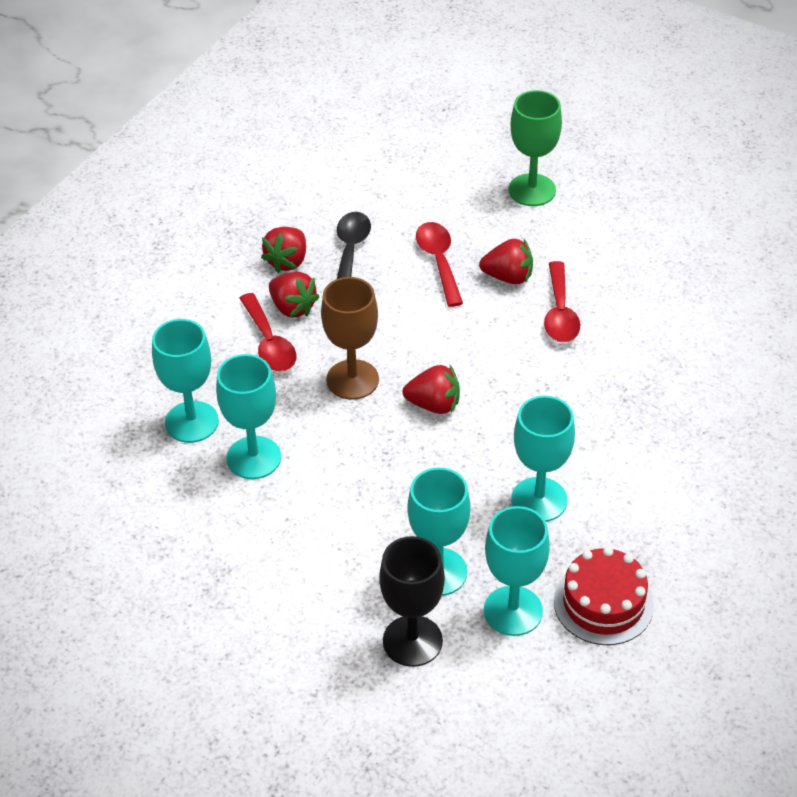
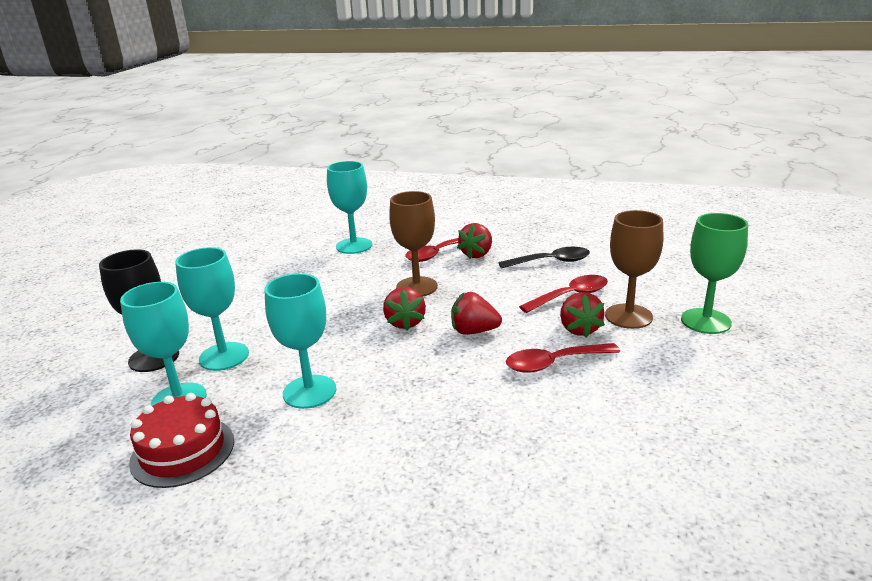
camera: 75 degrees right, 20 degrees down
turquoise goblet [216,354,281,479] -> none
red strawberry [261,227,306,273] -> red strawberry moved to [451,292,502,335]
none -> brown goblet [605,210,663,329]

